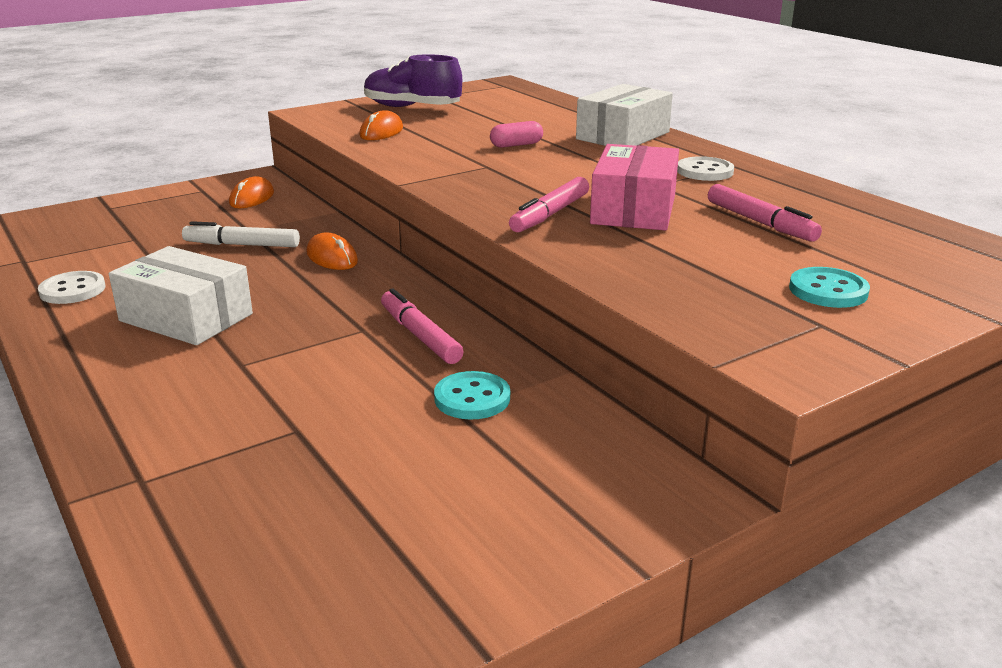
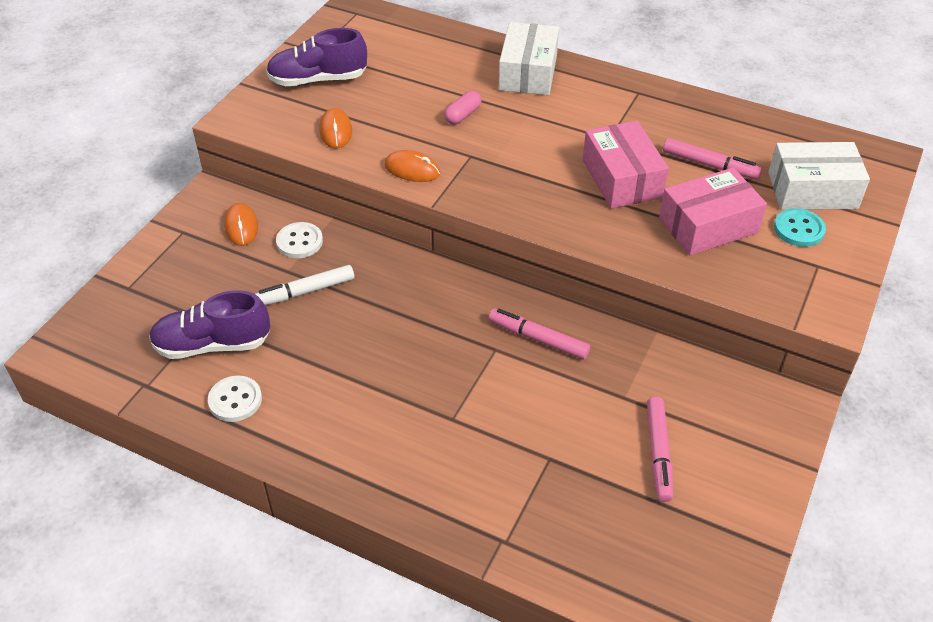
camera: 30 degrees left, 20 degrees up
white box [109,246,253,345] -> white box moved to [768,142,870,210]
orange mouse [307,232,358,270] -> orange mouse moved to [384,150,440,182]
turquoise button [434,371,510,419] -> none
pink marker [509,177,589,232] -> pink marker moved to [647,397,673,502]
white button [677,156,734,181] -> white button moved to [276,222,323,258]
none -> purple shoe [149,290,270,359]
none -> pink box [659,168,767,255]

